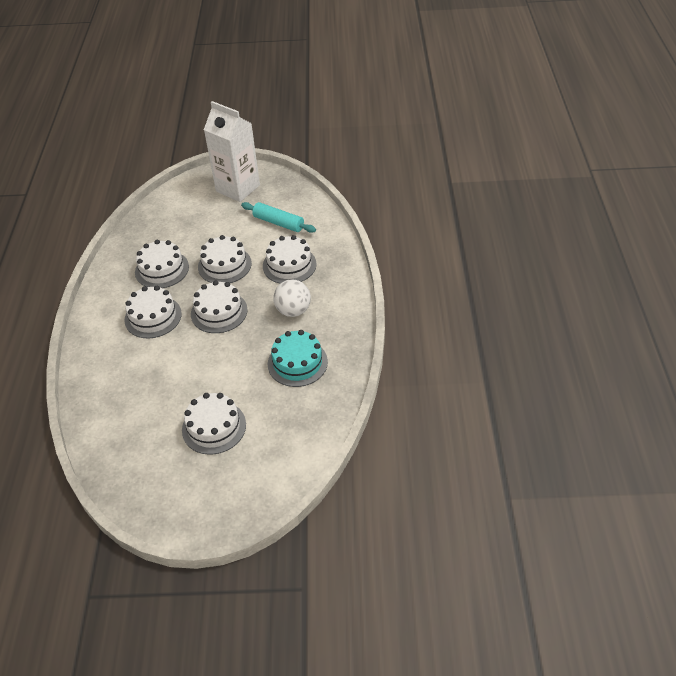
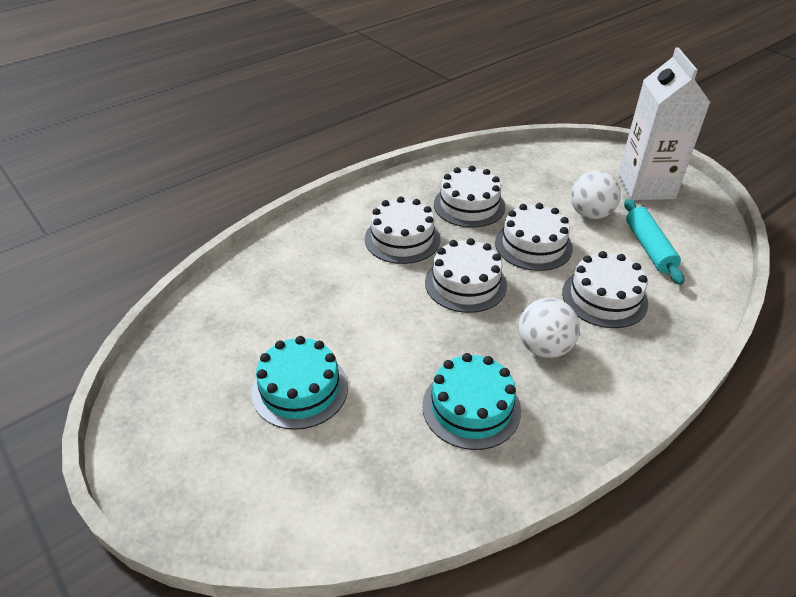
camera: 50 degrees right, 5 degrees down
white cake [182,393,246,455] -> turquoise cake [252,336,348,430]
none -> white ball [571,171,621,219]

